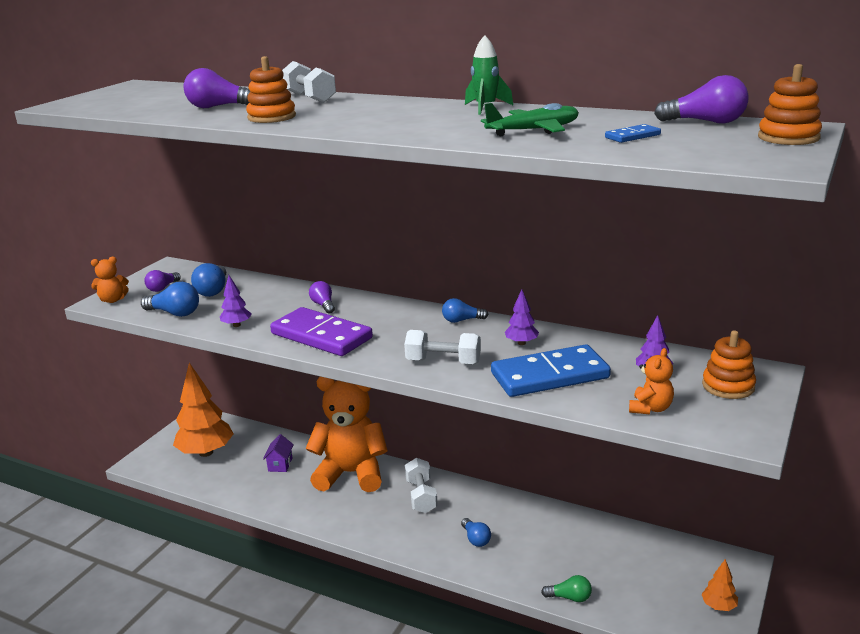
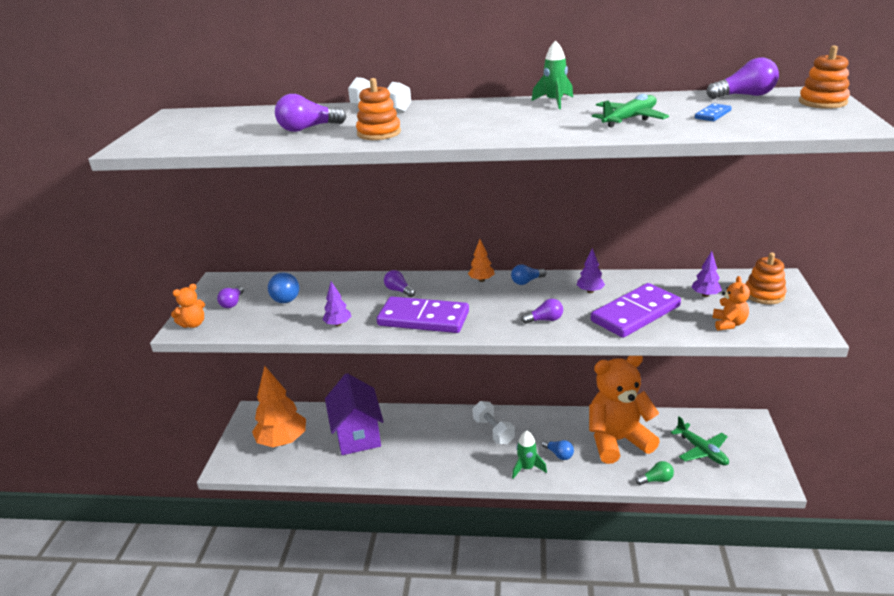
camera: 20 degrees left, 5 degrees up
blue light bulb [141,282,199,317] -> none
purple house [263,434,294,472] -> purple house [325,373,384,455], size x2.34
orange teddy bear [305,376,388,492] -> orange teddy bear moved to [589,356,660,464]
white dumbbell [404,330,481,364] -> purple light bulb [521,299,563,324]
blue domino [491,344,611,397] -> purple domino [591,283,681,338]
orange tree [702,559,738,611] -> orange tree moved to [468,239,495,282]
none -> green rocket [512,431,547,479]
none -> green plane [670,417,729,465]

